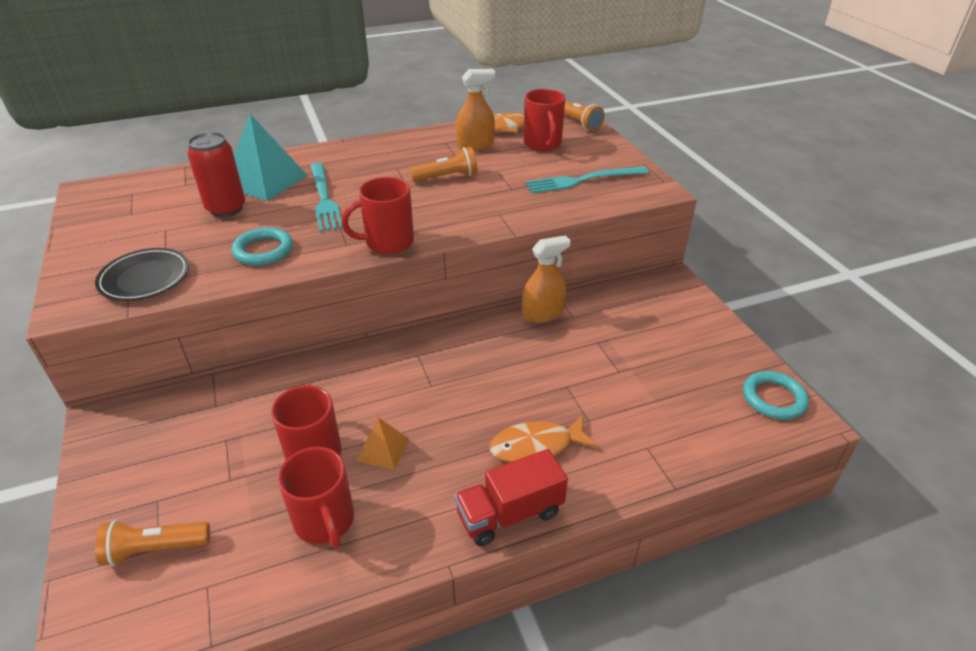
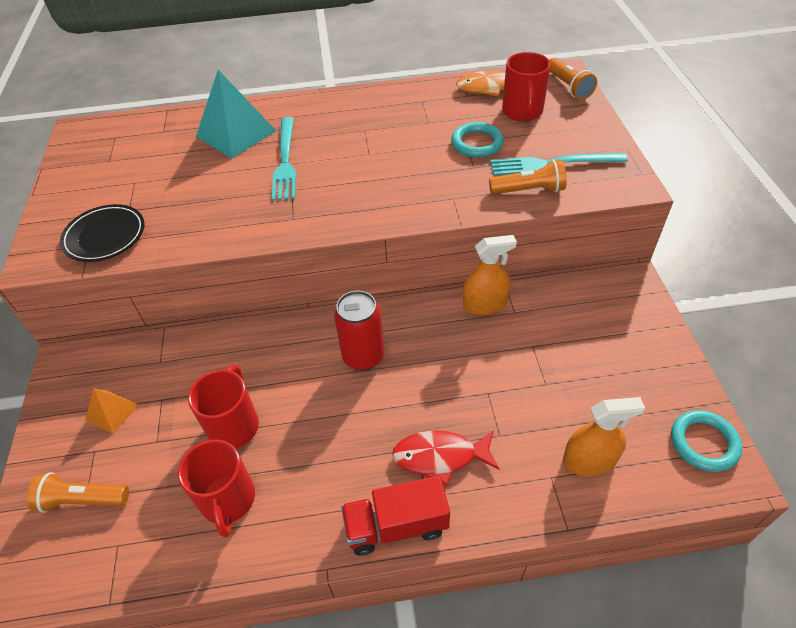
camera: 15 degrees right, 10 degrees up
red can [187,132,245,217] -> red can moved to [334,291,384,370]
turquoise ring [232,227,293,266] -> turquoise ring moved to [451,122,504,158]
red mug [341,177,414,254] -> none
orange pyramid [357,417,409,470] -> orange pyramid moved to [85,388,138,434]
orange flashlight [410,147,478,182] -> orange flashlight moved to [489,160,567,194]
orange spray bottle [456,69,495,150] -> orange spray bottle moved to [563,397,645,476]
orange fish [490,415,598,462] -> red fish [392,430,500,486]

